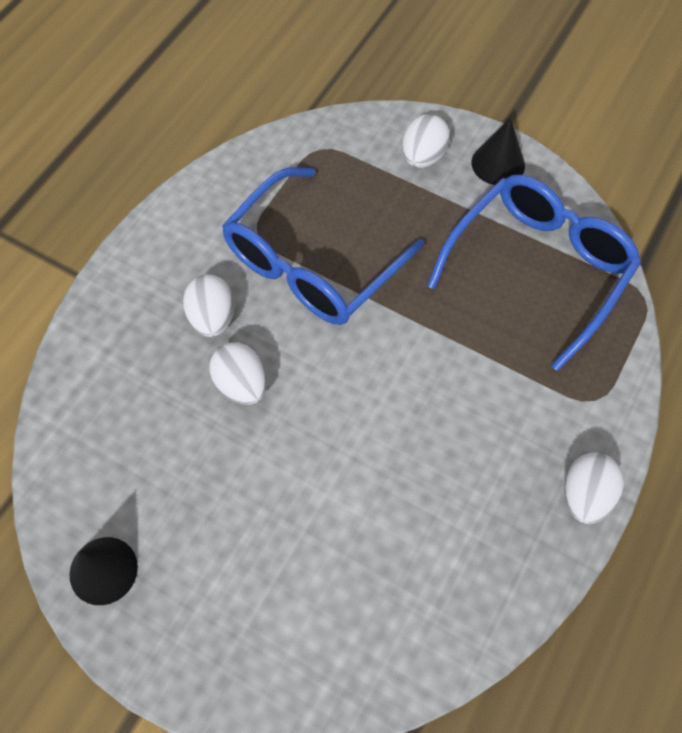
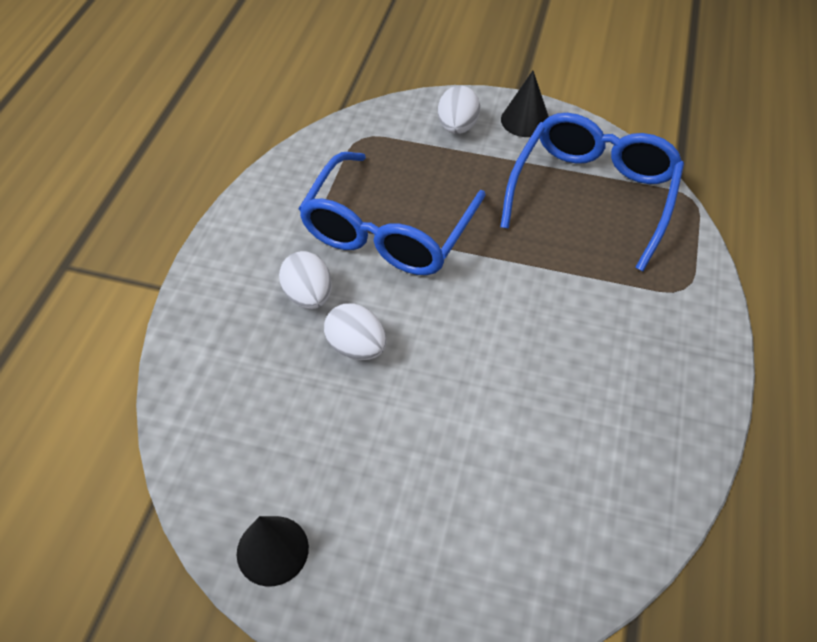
camera: 15 degrees left, 10 degrees down
white egg [564,452,624,524] -> none

